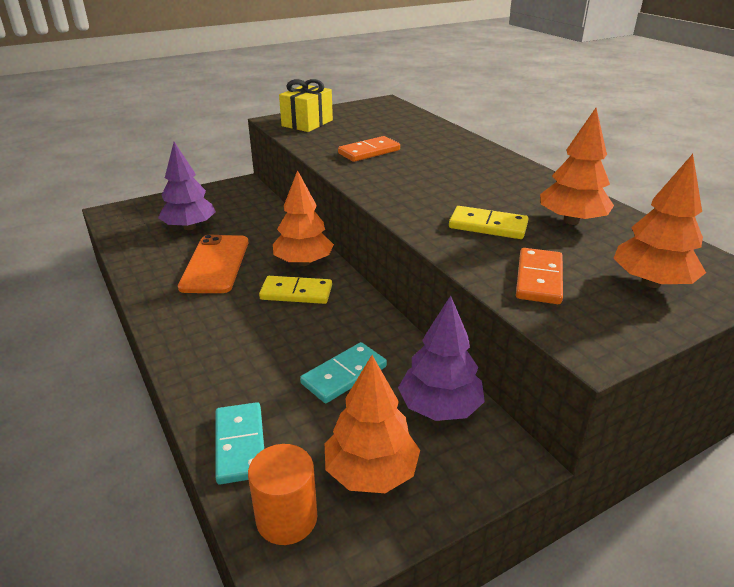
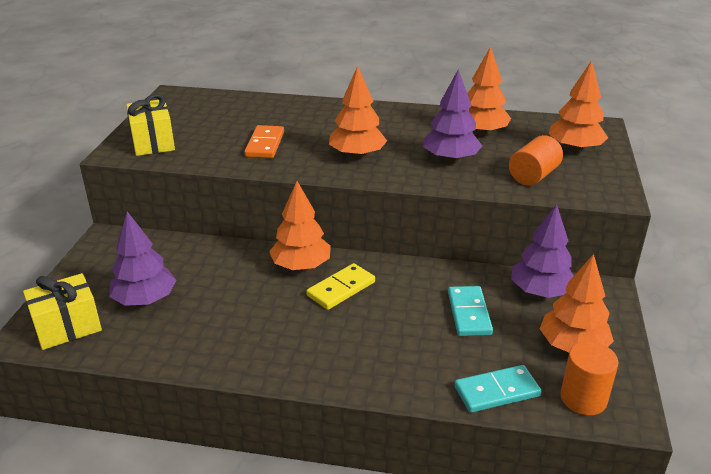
camera: 50 degrees left, 0 degrees up
orange phone [178,235,248,293] -> none
turquoise domino [215,402,264,484] -> turquoise domino turned 45 degrees counterclockwise [454,365,541,413]
yellow domino [449,206,529,239] -> purple tree [423,69,482,163]
orange domino [516,248,563,304] -> orange cylinder [509,135,563,186]
none -> yellow gift [23,273,102,350]
none -> orange tree [329,66,387,159]

